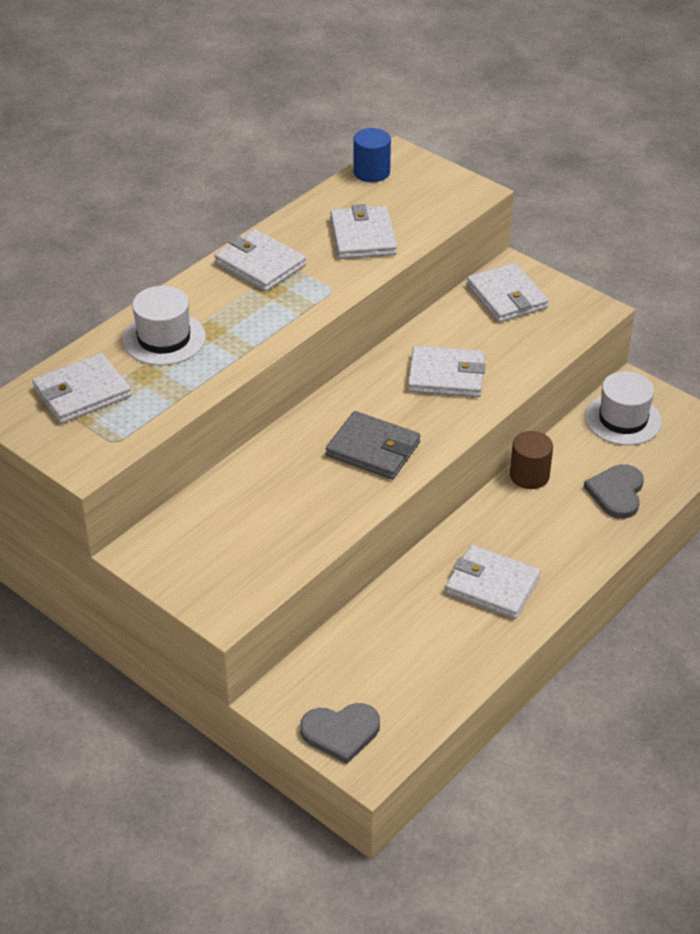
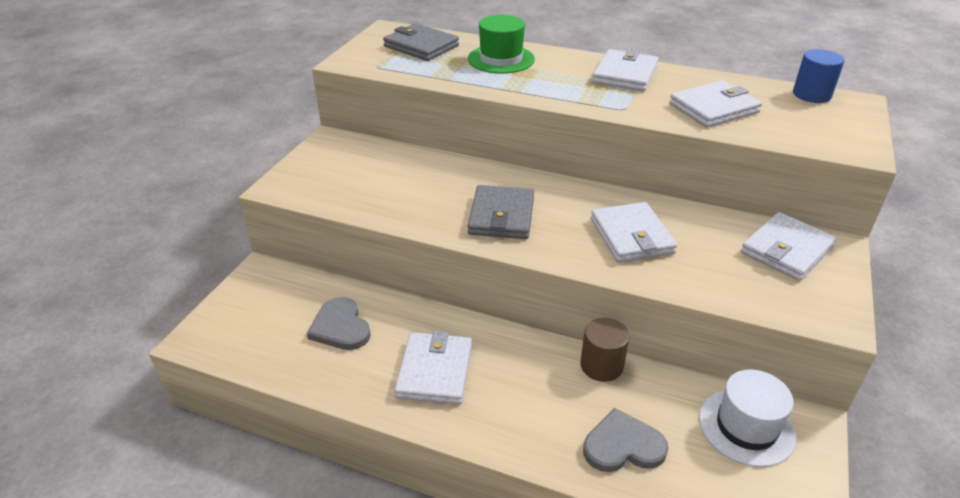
camera: 70 degrees right, 5 degrees down
white wallet [32,353,131,424] -> grey wallet [383,23,459,61]
white hat [122,286,206,365] -> green hat [468,15,535,74]
grey heart [300,703,380,764] -> grey heart moved to [307,297,371,350]

